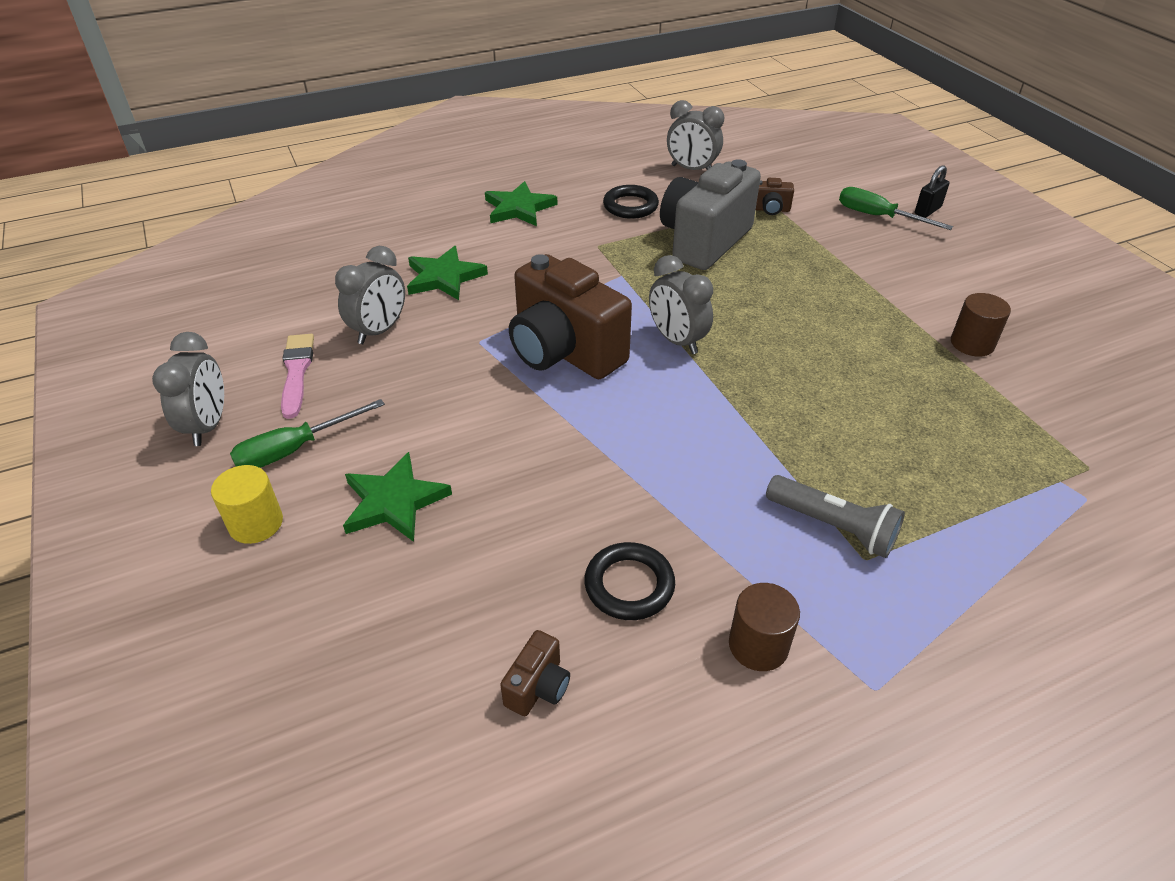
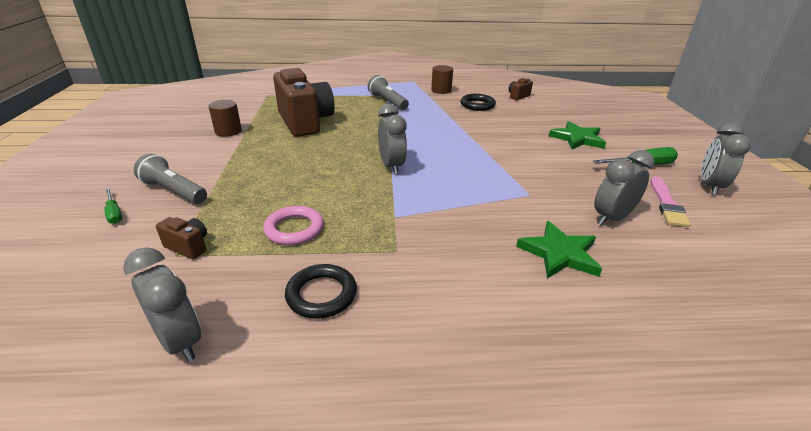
camera: 160 degrees left, 10 degrees down
yellow cylinder [211,465,283,544] -> none
green star [485,181,558,226] -> none
brown camera [509,254,632,379] -> brown camera moved to [273,68,335,137]
grey camera [660,159,761,270] -> pink ring [263,206,324,245]
green screwdriver [839,187,953,230] -> green screwdriver [104,187,122,224], size x0.61
black padlock [915,165,949,218] -> none
none -> grey flashlight [134,154,207,204]

